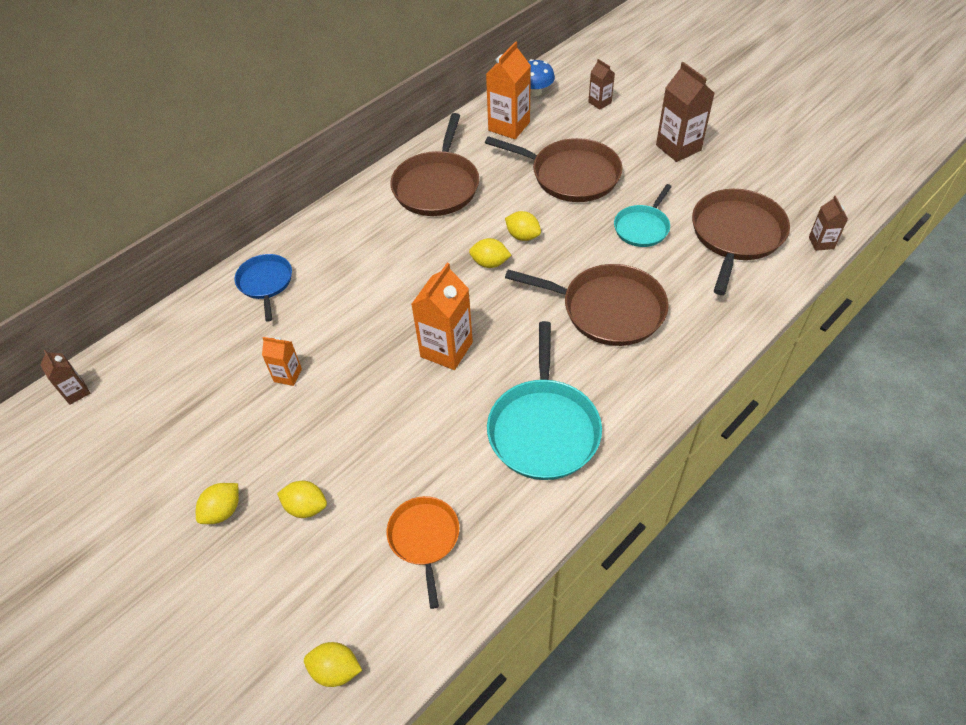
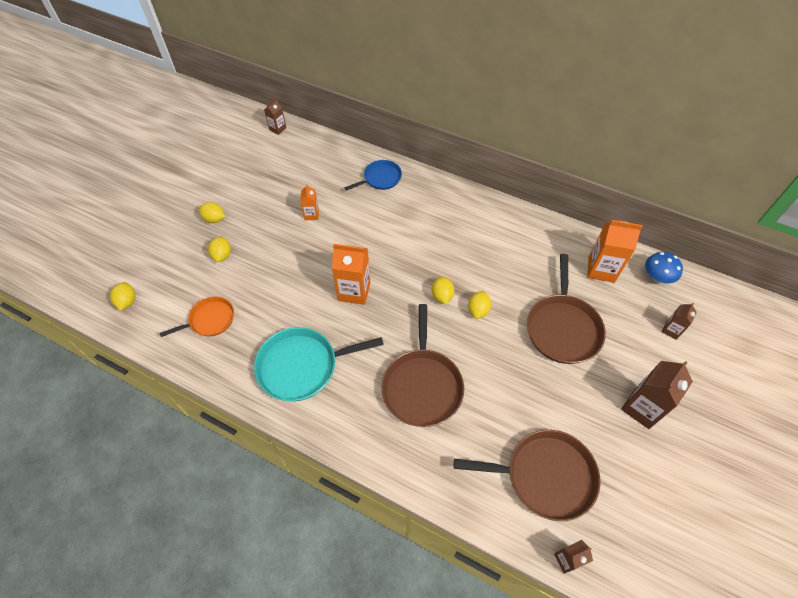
camera: 70 degrees right, 5 degrees up
brown pan [390,113,479,216] -> none
turquoise pan [614,184,672,247] -> none

